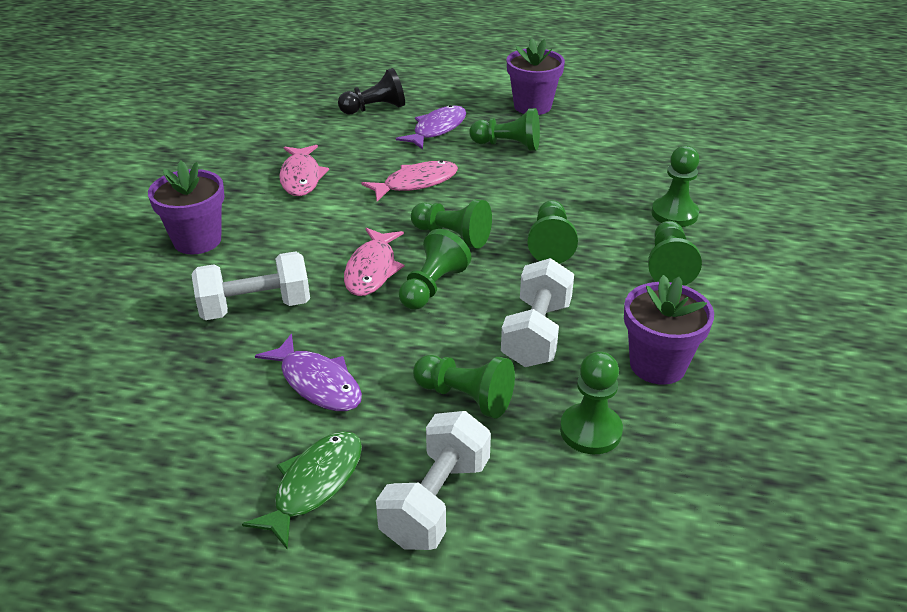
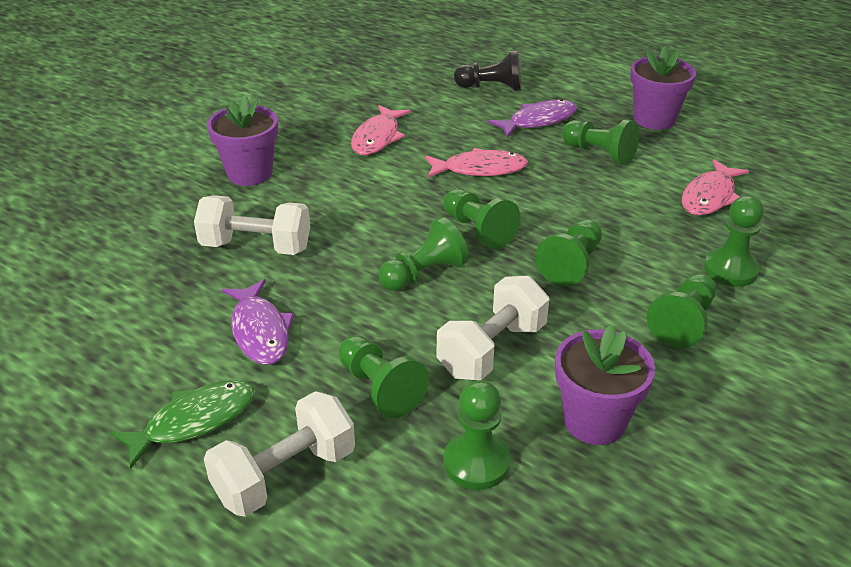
camera: 25 degrees right, 0 degrees up
pink fish [344,228,405,296] -> pink fish moved to [682,159,749,215]

